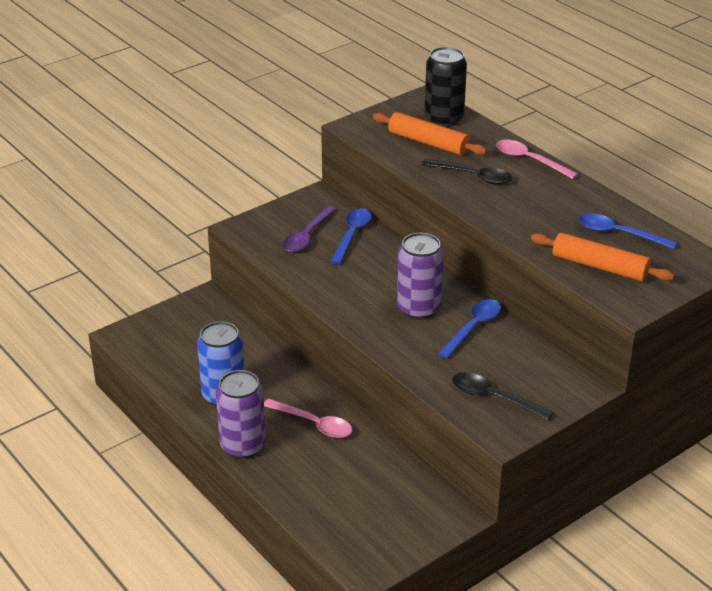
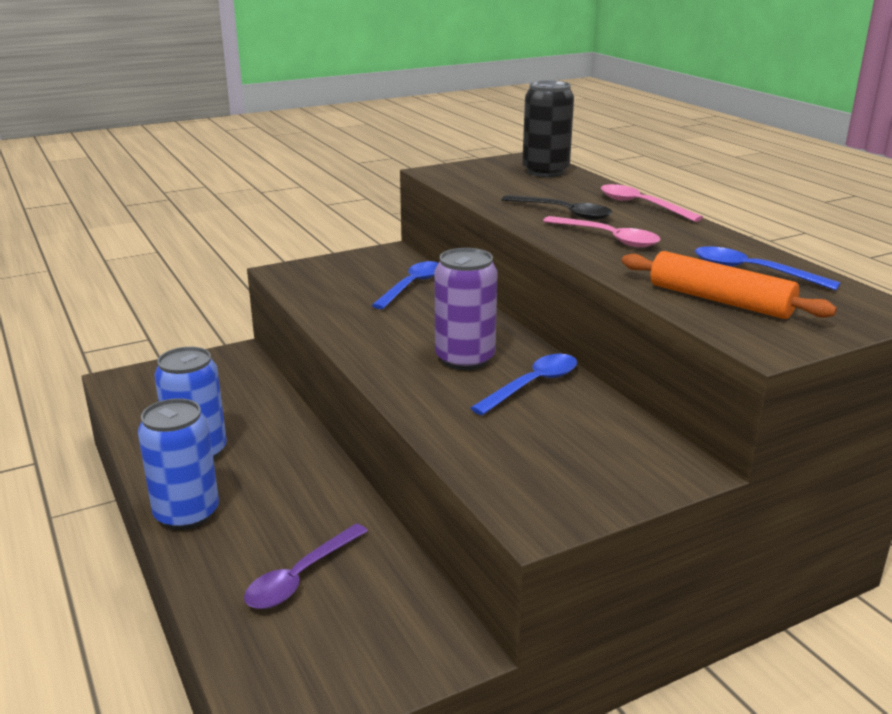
camera: 10 degrees right, 10 degrees down
purple can [216,370,266,459] -> blue can [138,398,219,530]
pink spoon [264,398,352,438] -> pink spoon moved to [543,216,661,247]
purple spoon [283,206,336,252] -> purple spoon moved to [244,523,368,609]
orange rolling pin [373,112,488,155] -> none
black spoon [452,372,554,420] -> none

